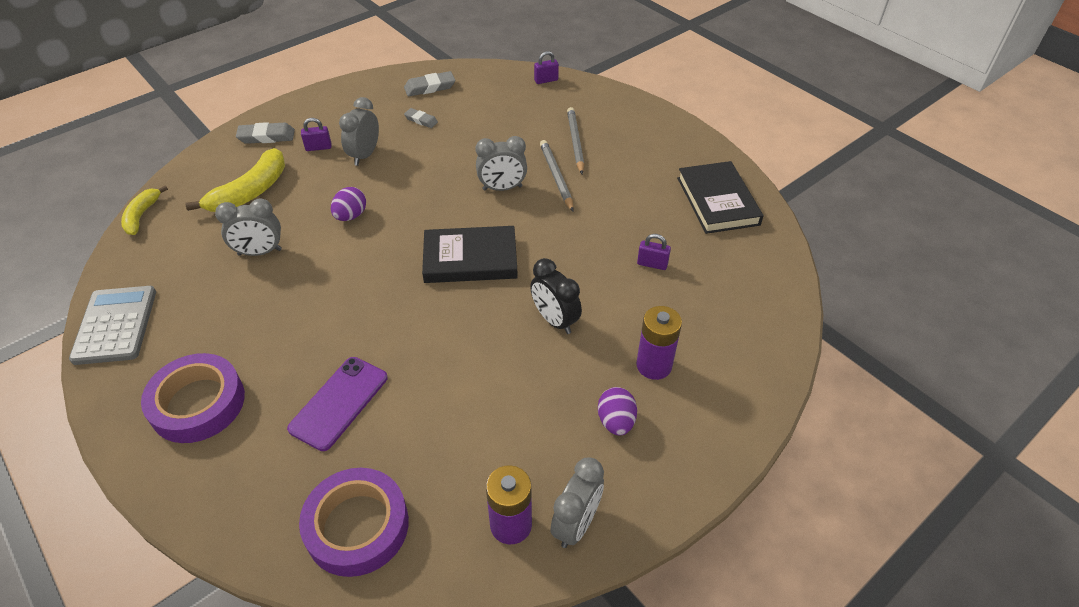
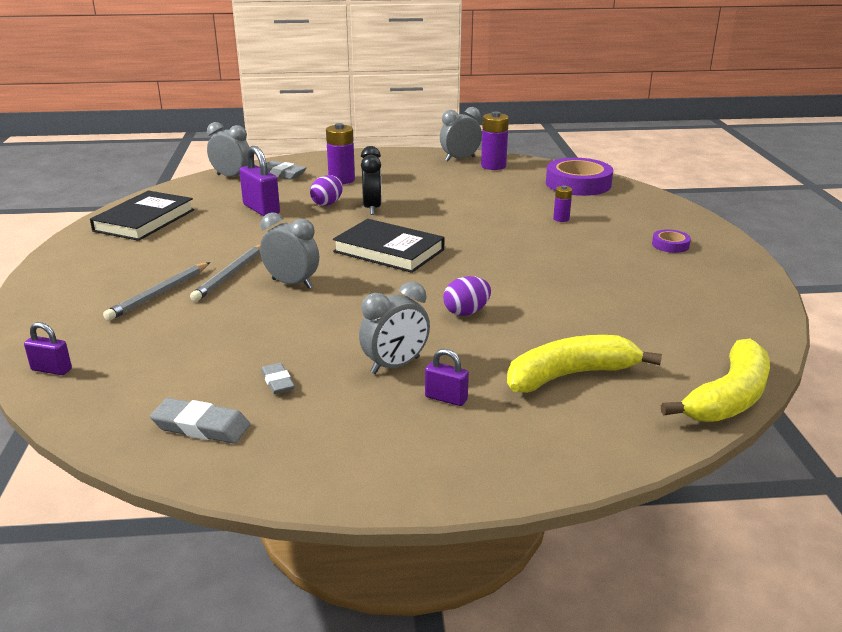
camera: 145 degrees left, 20 degrees down
grey calculator [69,286,156,365] -> none
yellow banana [121,186,168,235] -> yellow banana [661,339,770,422], size x1.64
purple tape [141,353,245,443] -> purple tape [652,229,691,253], size x0.47
grey clock [215,198,282,256] -> grey clock moved to [207,122,250,177]
grey eraser [236,122,295,144] -> grey eraser moved to [259,161,307,179]
purple phone [287,357,388,451] -> purple battery [553,185,572,222]
purple egg [598,387,637,435] -> purple egg moved to [310,175,343,206]
purple padlock [637,234,671,270] -> purple padlock [239,146,280,216], size x1.75

